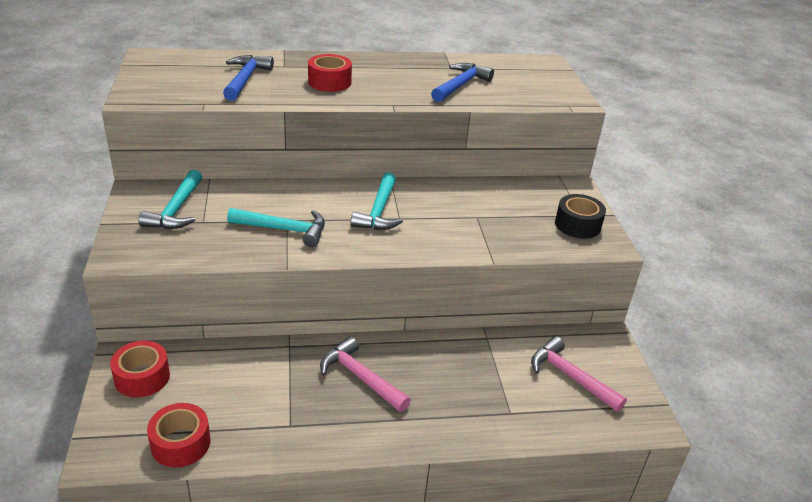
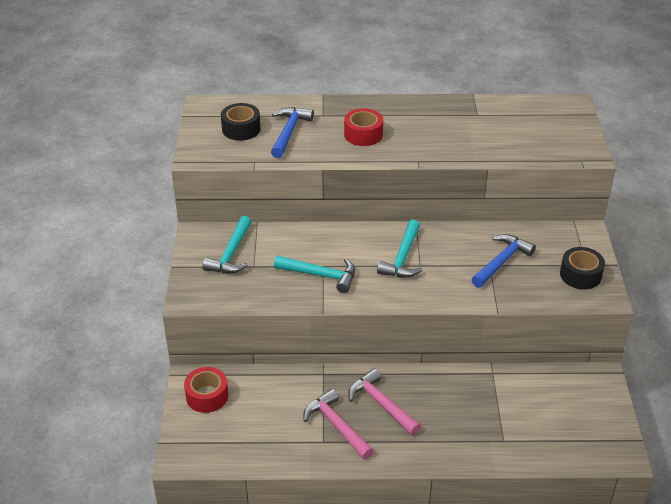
camera: 10 degrees right, 5 degrees up
red tape [147,403,210,468] -> none
blue hammer [431,63,494,102] -> blue hammer moved to [471,234,536,288]
pink hammer [531,337,627,412] -> pink hammer moved to [303,389,374,460]
none -> black tape [221,103,260,141]

